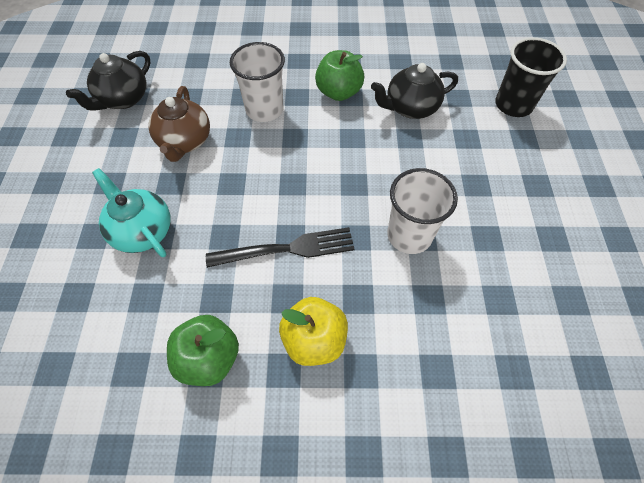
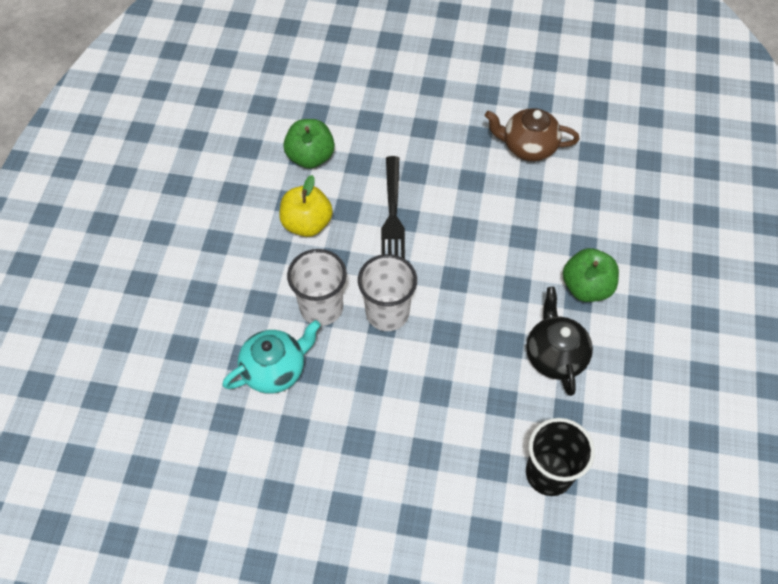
camera: 100 degrees right, 0 degrees up
black teapot [66,51,150,111] -> none
turquoise teapot [92,168,171,257] -> turquoise teapot moved to [222,320,321,394]
white cup [230,42,285,122] -> white cup moved to [287,249,347,326]

